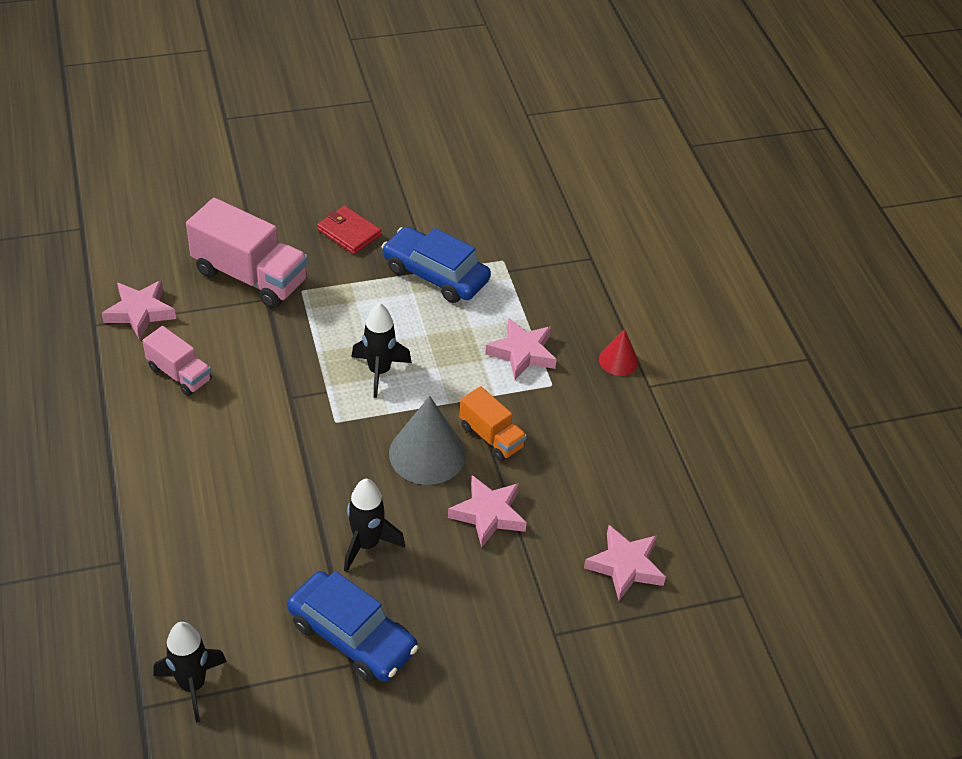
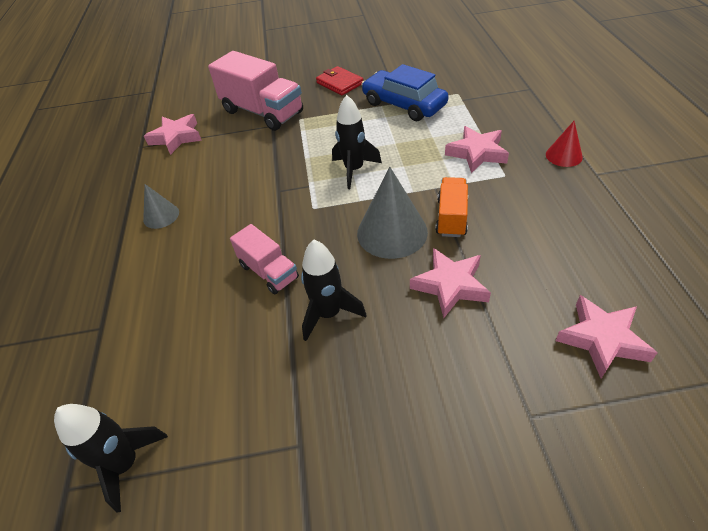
camera: 15 degrees right, 0 degrees up
pink truck [143,326,212,396] -> pink truck moved to [230,224,299,294]
blue car [287,571,419,682] -> none
orange truck [459,386,527,461] -> orange truck turned 135 degrees counterclockwise [435,177,468,237]
none -> grey cone [143,184,179,229]

